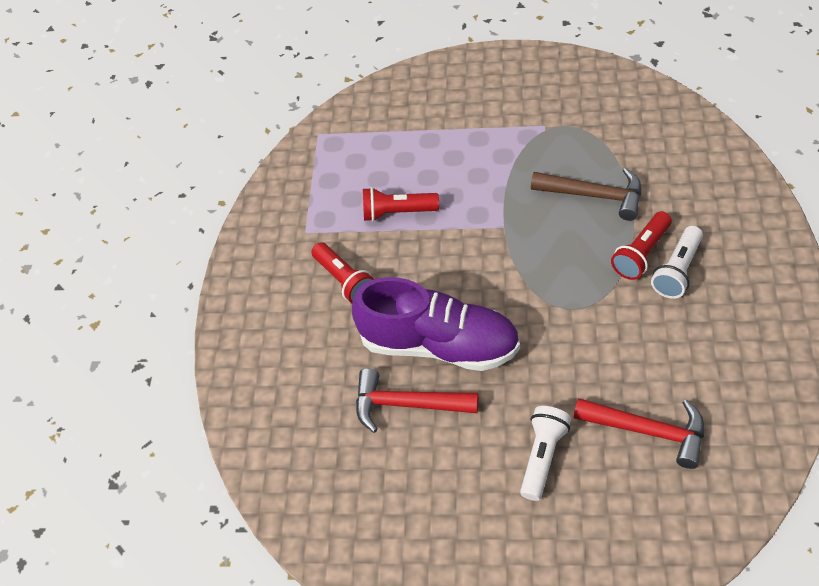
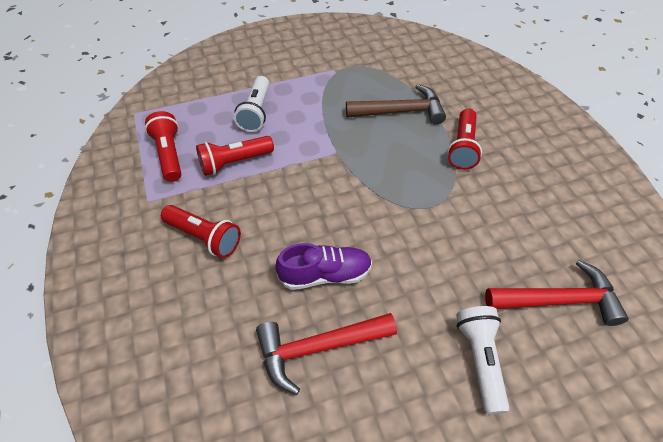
camera: 30 degrees left, 0 degrees up
purple shoe [352,277,520,371] -> purple shoe [275,243,372,290], size x0.55
white flashlight [651,226,703,299] -> white flashlight moved to [234,76,270,132]
none -> red flashlight [145,111,181,182]

